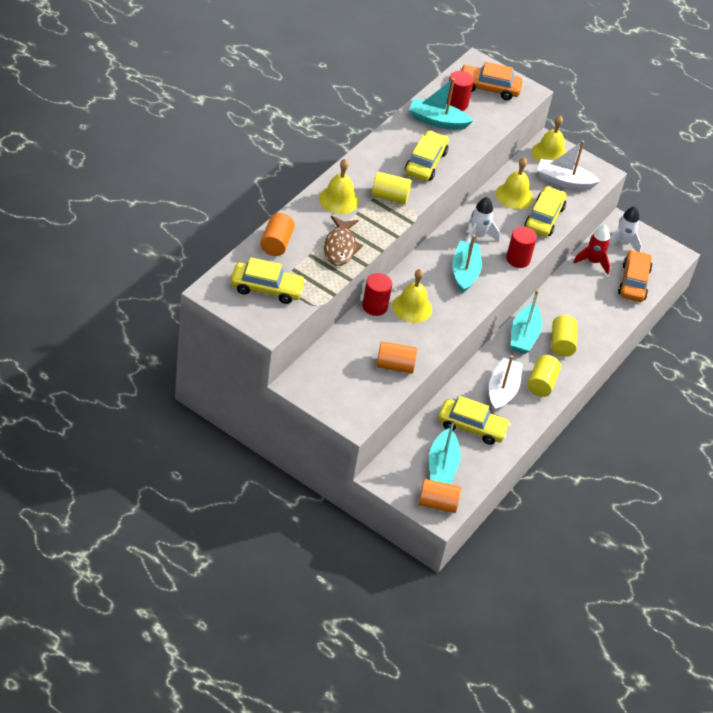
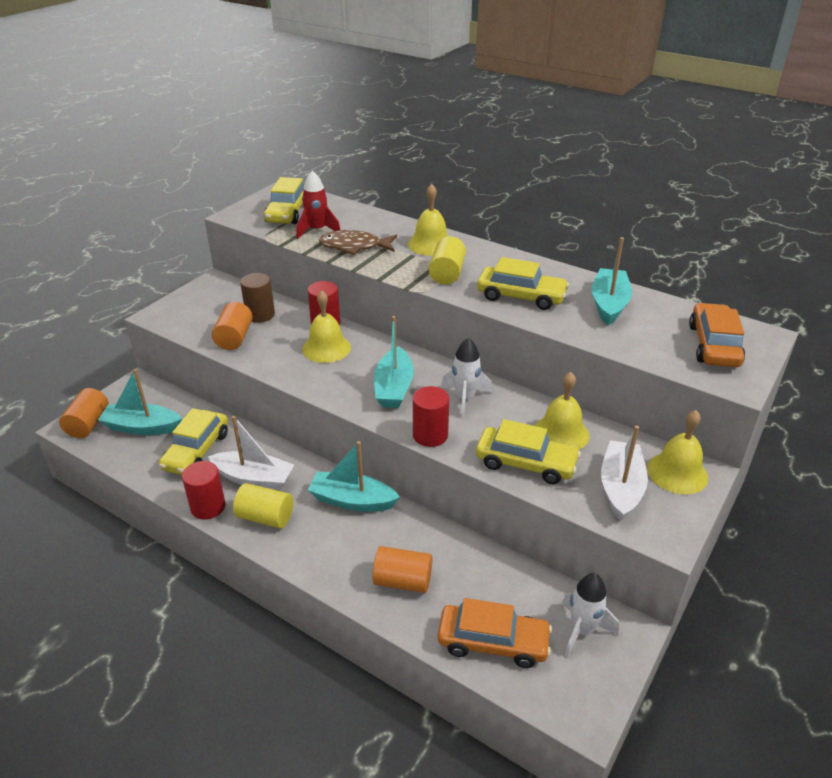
camera: 95 degrees right, 10 degrees down
orange cylinder [260,213,295,256] -> orange cylinder moved to [372,546,432,593]
red cylinder [446,71,474,111] -> red cylinder moved to [182,461,225,520]
turquoise boat [452,235,482,294] -> turquoise boat turned 90 degrees clockwise [374,316,414,408]
yellow cylinder [552,315,577,357] -> none
red rocket [573,225,610,275] -> red rocket moved to [296,170,340,239]
none -> brown cylinder [240,273,275,323]

